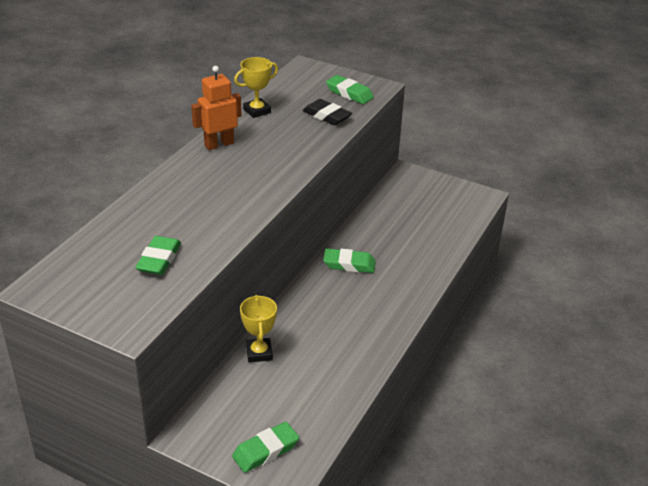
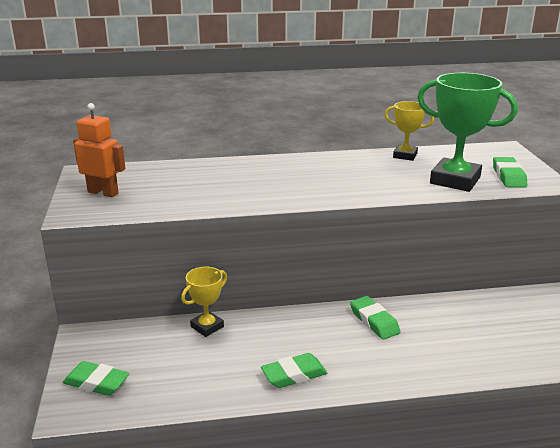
camera: 55 degrees right, 10 degrees down
green eraser [135,236,181,275] -> green eraser moved to [261,353,327,388]
orange robot [191,66,241,150] -> orange robot moved to [73,103,125,197]
black eraser [303,99,352,125] -> green trophy [417,73,518,192]

